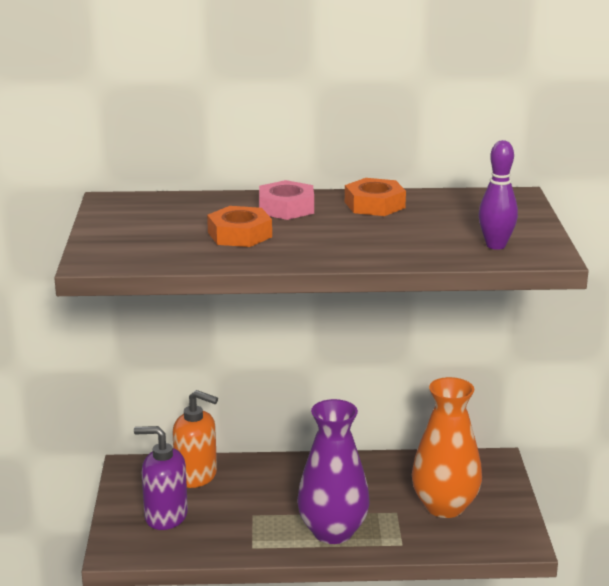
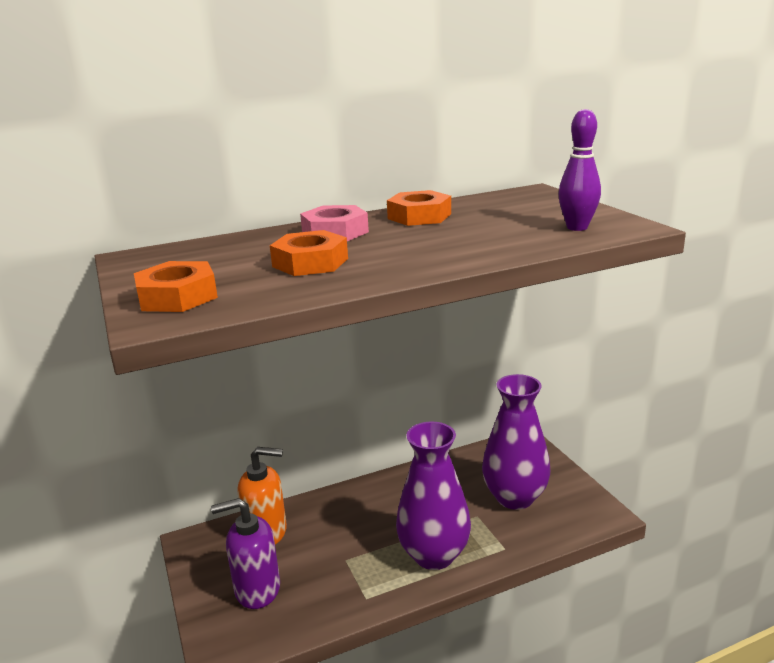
camera: 20 degrees left, 0 degrees up
orange vase [412,377,482,518] -> purple vase [482,374,550,510]
none -> orange nut [134,261,218,312]

